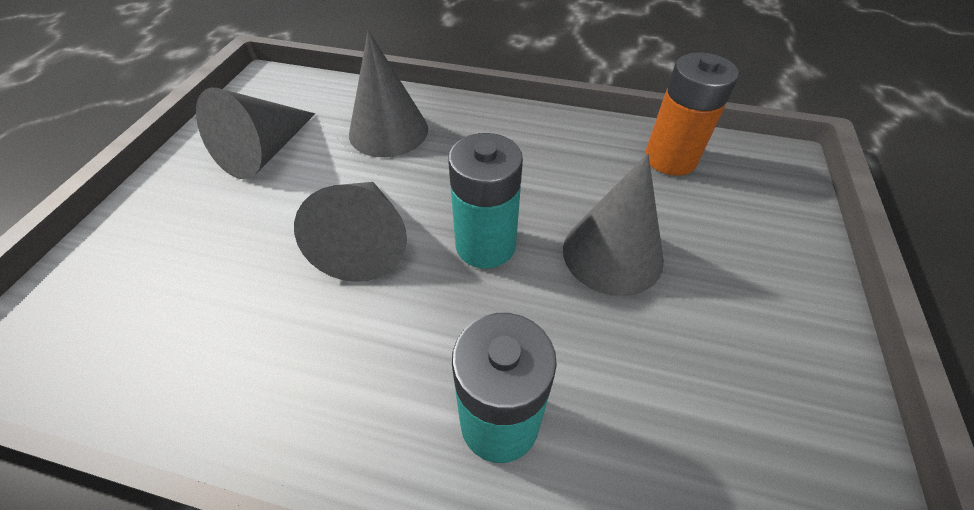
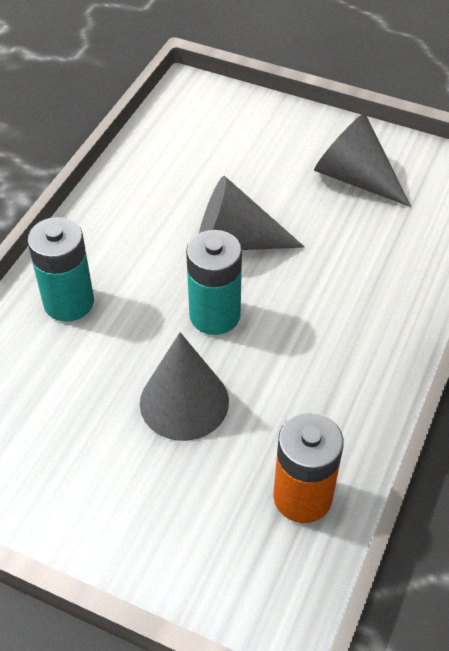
camera: 100 degrees right, 0 degrees up
grey cone [349,30,428,157] -> none

